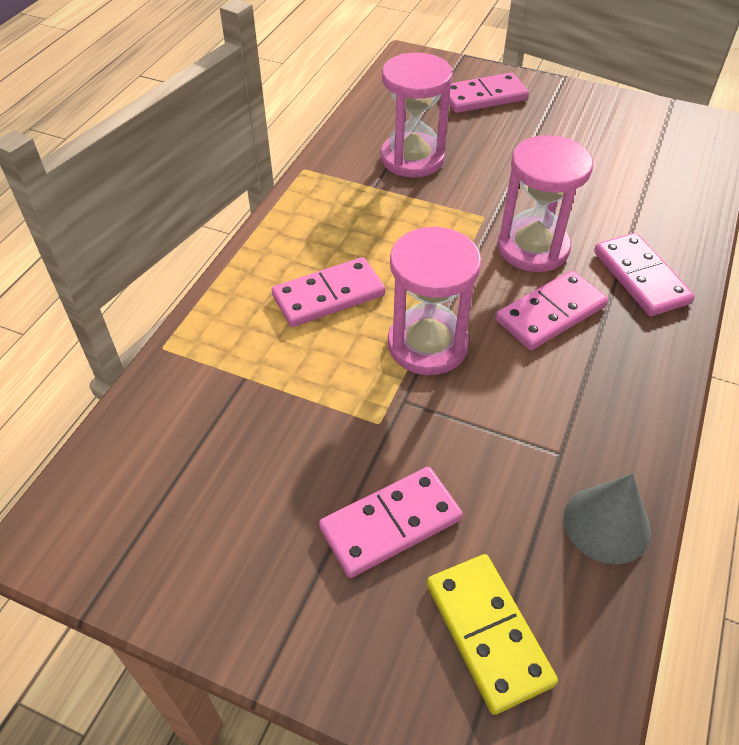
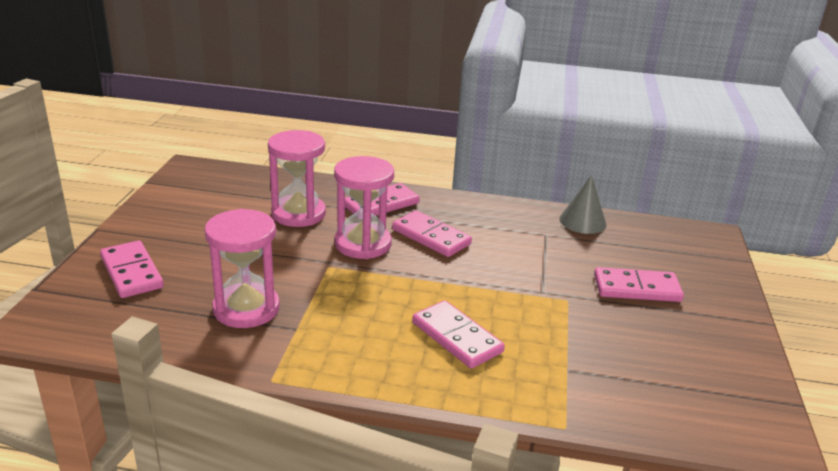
camera: 105 degrees left, 20 degrees down
pink domino [319,467,463,578] -> pink domino turned 45 degrees counterclockwise [594,267,684,302]
pink hourglass [388,226,482,375] -> pink hourglass moved to [268,130,326,227]
yellow domino [427,554,558,715] -> none

